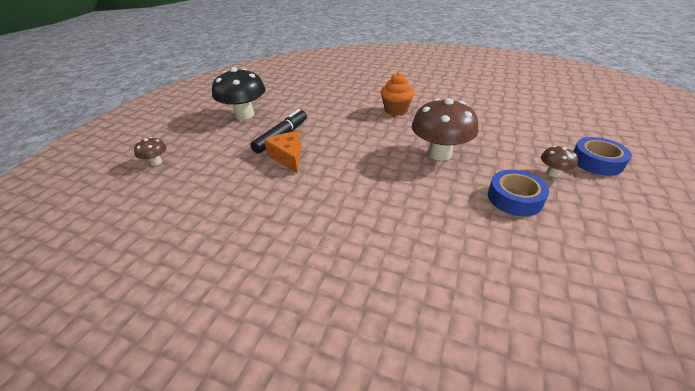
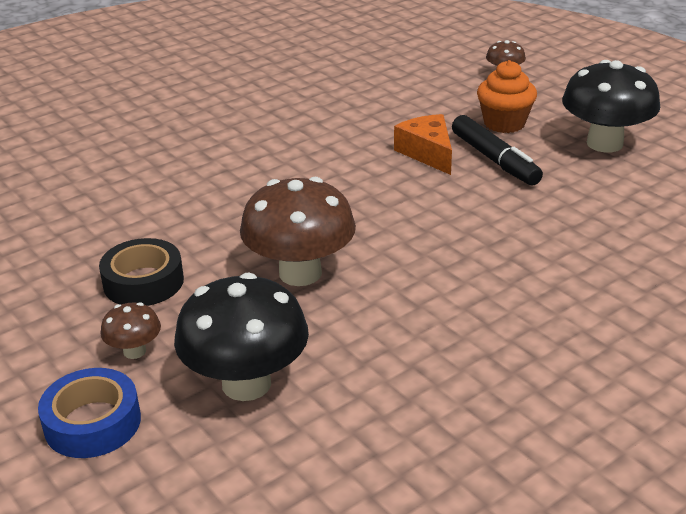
camera: 120 degrees right, 5 degrees down
orange cheese [264,132,301,174] -> orange cheese turned 120 degrees counterclockwise [394,114,452,175]
orange cupcake [381,73,415,116] -> orange cupcake moved to [477,60,537,133]
blue tape [488,170,549,216] -> black tape [99,238,184,306]
none -> black mushroom [174,273,309,401]

